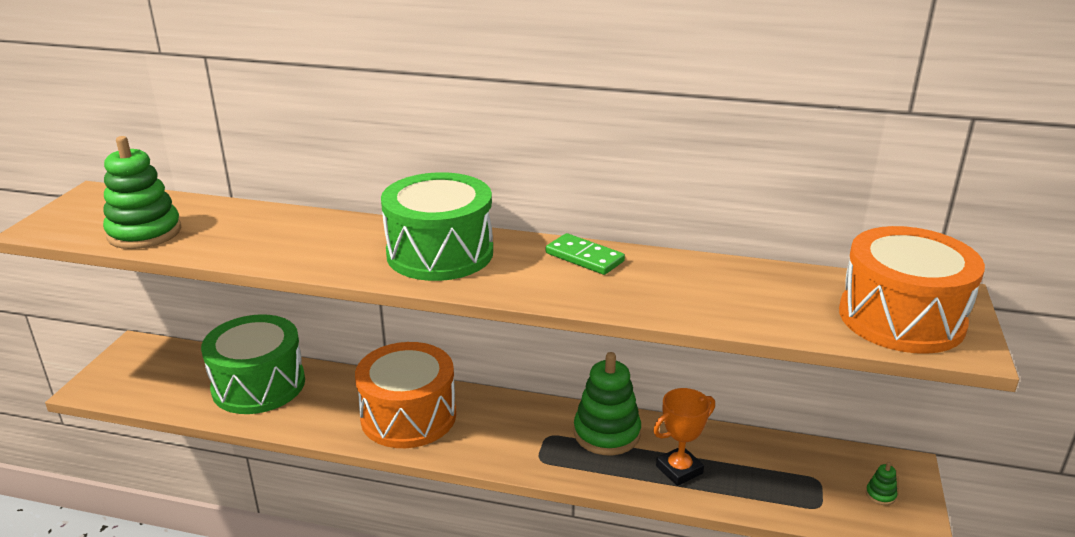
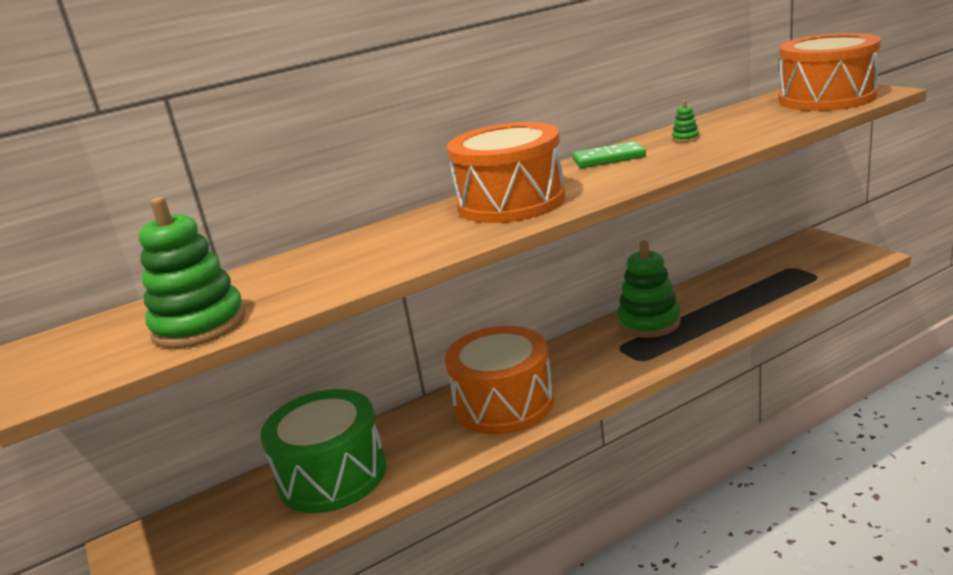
camera: 40 degrees left, 5 degrees down
green drum [381,172,493,281] -> orange drum [447,122,566,223]
orange trophy [653,388,715,486] -> none
green stacking toy [866,462,897,505] -> green stacking toy moved to [672,100,699,142]

